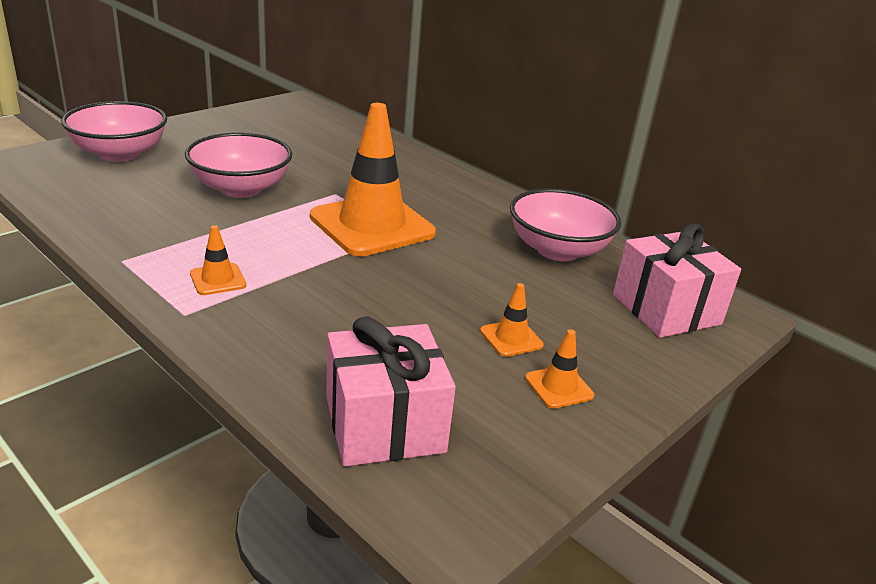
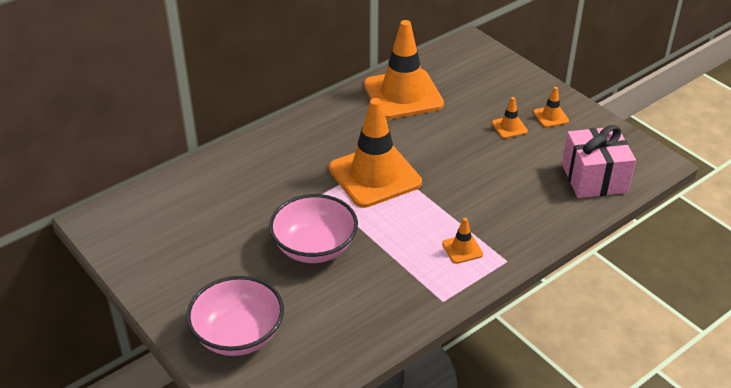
camera: 80 degrees left, 10 degrees up
pink bowl [510,189,621,261] -> orange traffic cone [364,20,444,119]
pink gift [613,224,741,338] -> none

